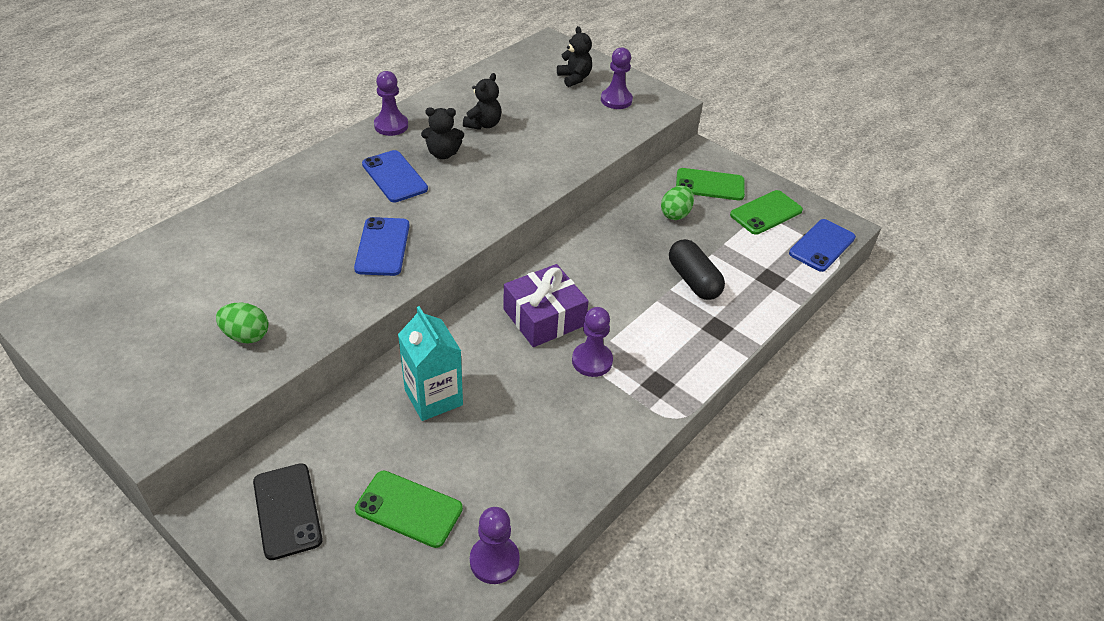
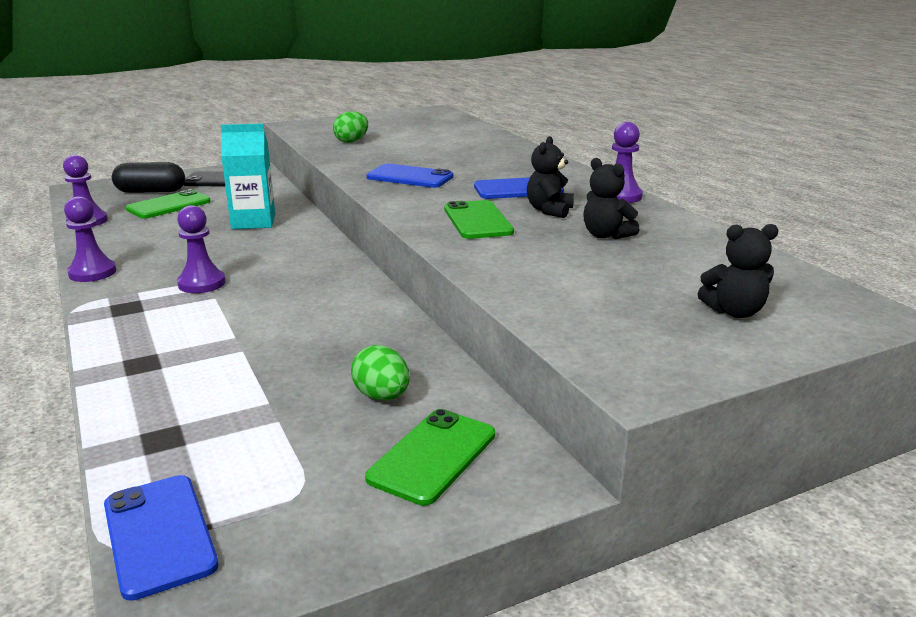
camera: 115 degrees right, 20 degrees down
purple gift [503,264,589,347] -> none
purple pawn [601,47,633,109] -> purple pawn moved to [64,196,116,282]
black capsule [669,239,725,300] -> black capsule moved to [112,162,185,193]
green phone [730,190,803,235] -> green phone moved to [444,200,514,239]

